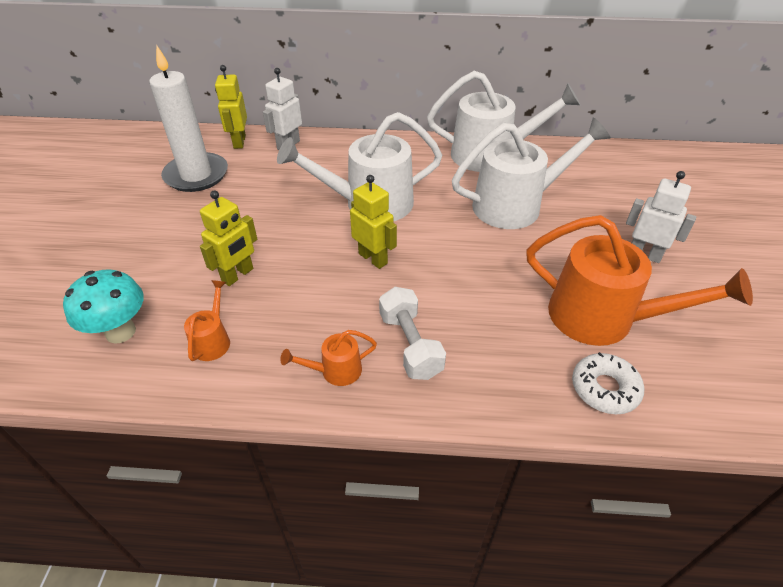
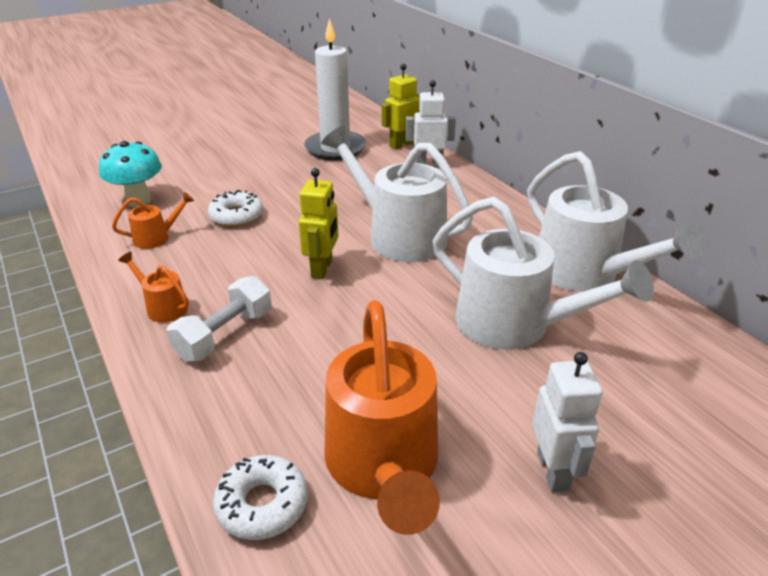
camera: 55 degrees right, 10 degrees down
yellow robot [200,190,257,286] -> white donut [208,190,263,227]

